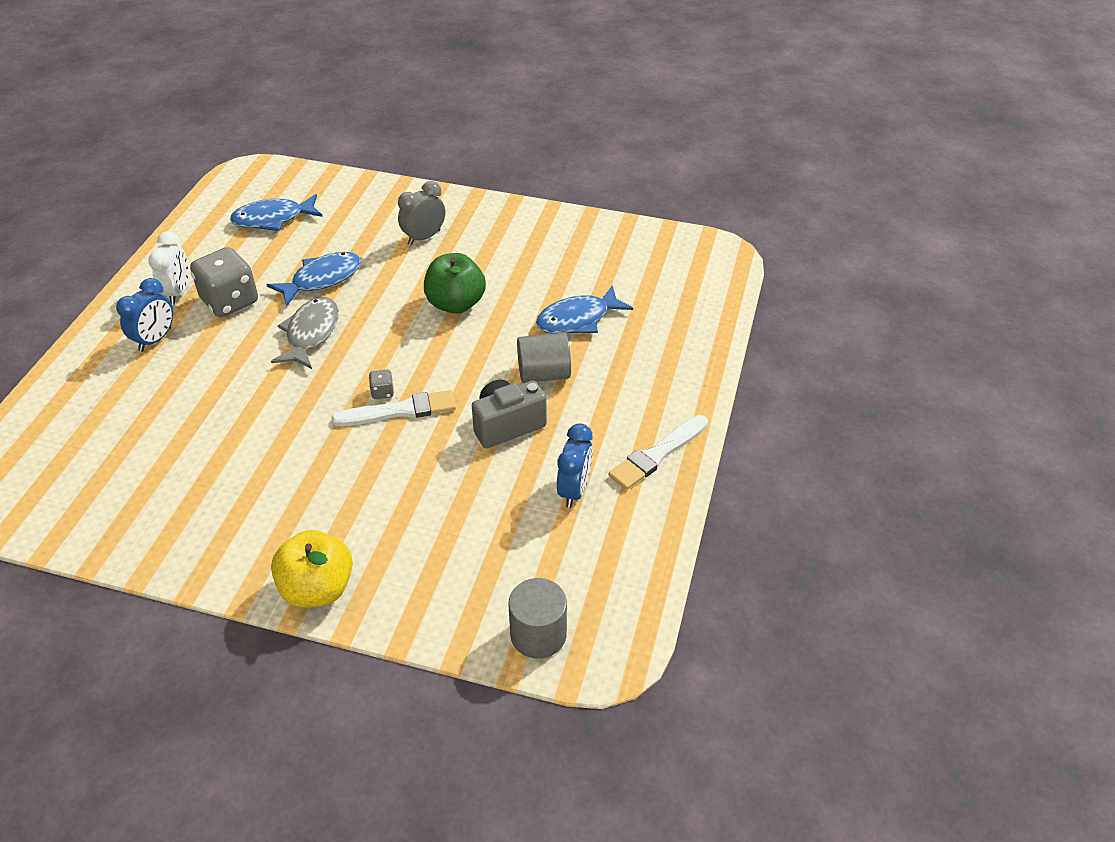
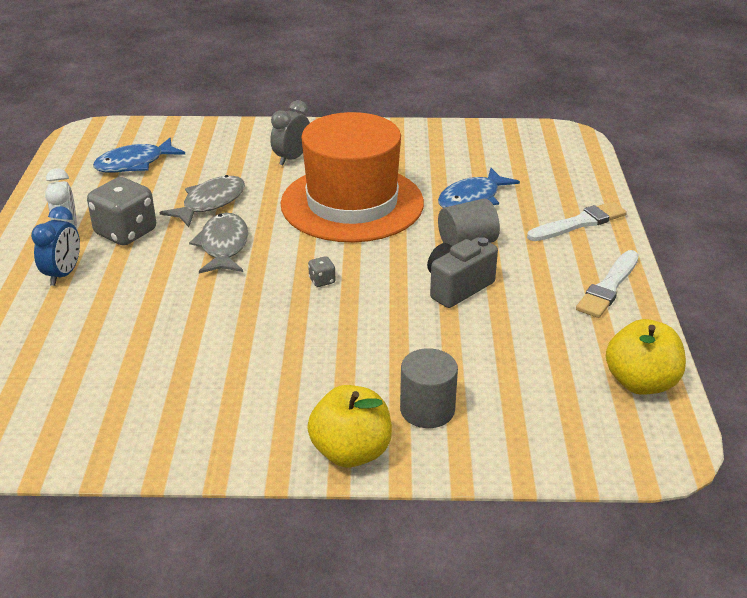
camera: 15 degrees left, 10 degrees down
blue fish [267,252,361,307] -> grey fish [159,175,245,227]
white brush [331,390,456,426] -> white brush moved to [527,202,627,241]
green apple [424,253,486,314] -> orange hat [281,112,424,242]
grey cylinder [508,578,567,659] -> grey cylinder moved to [400,348,458,428]
blue clock [557,423,593,508] -> none
none -> yellow apple [606,319,686,395]

